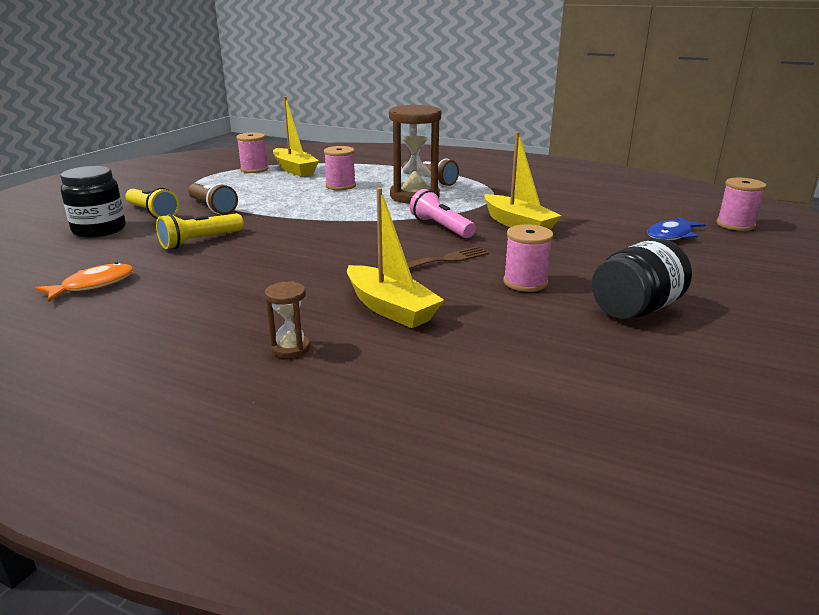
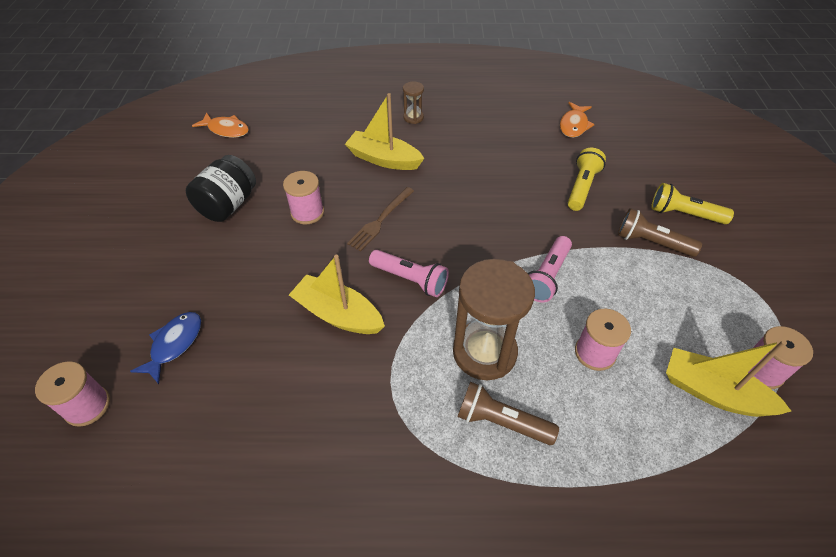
camera: 155 degrees right, 25 degrees up
black jar [60,166,126,238] -> none
none -> orange fish [192,112,249,138]
none -> pink flashlight [528,236,572,302]

